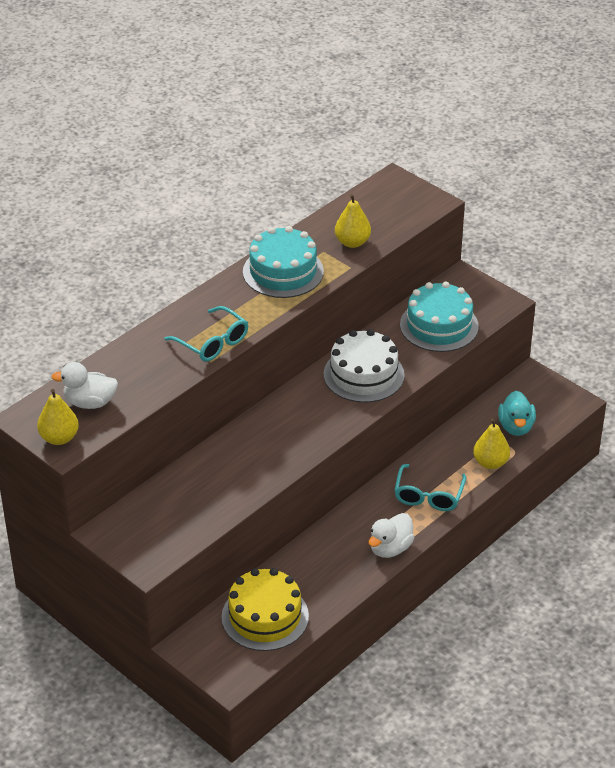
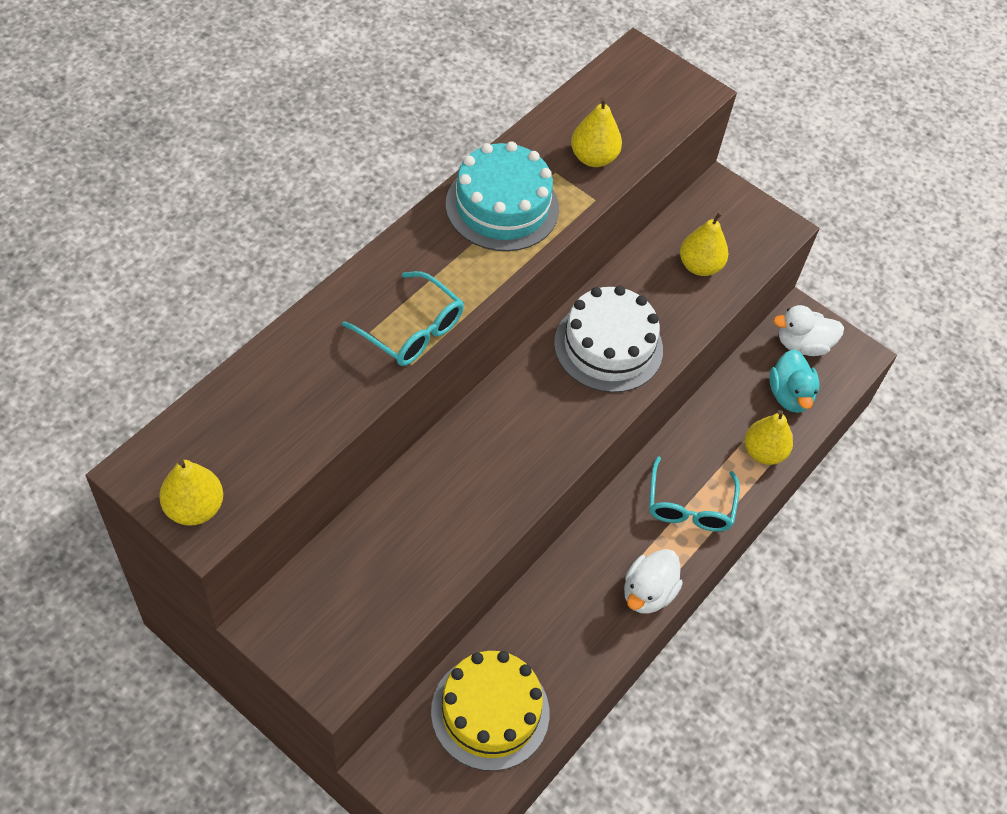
camera: 10 degrees left, 15 degrees up
white duck [51,362,118,409] -> white duck moved to [773,305,844,356]
turquoise cake [400,282,479,352] -> yellow pear [680,212,729,276]

